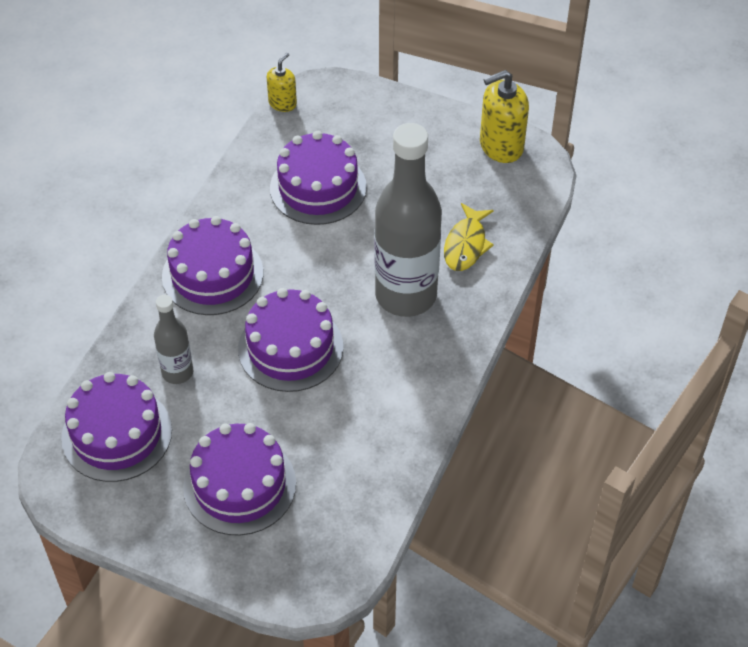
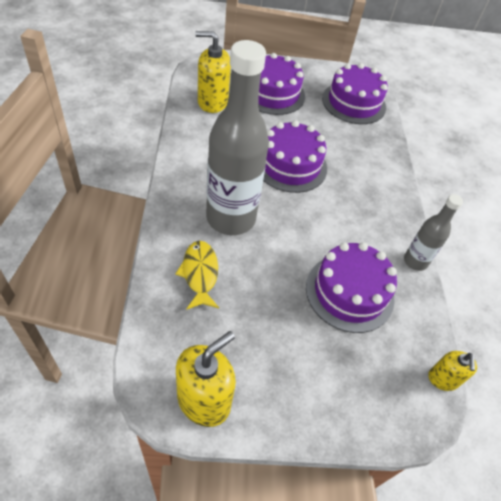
camera: 150 degrees right, 0 degrees up
grey bottle [154,295,193,384] -> grey bottle moved to [404,194,463,271]
purple cake [162,216,263,315] -> none
none -> yellow soap dispenser [195,31,231,113]

